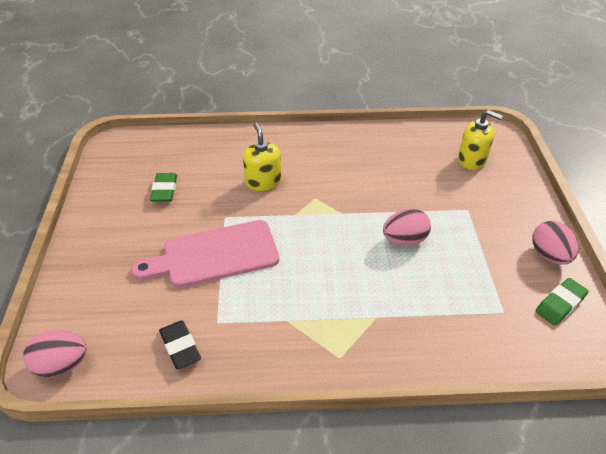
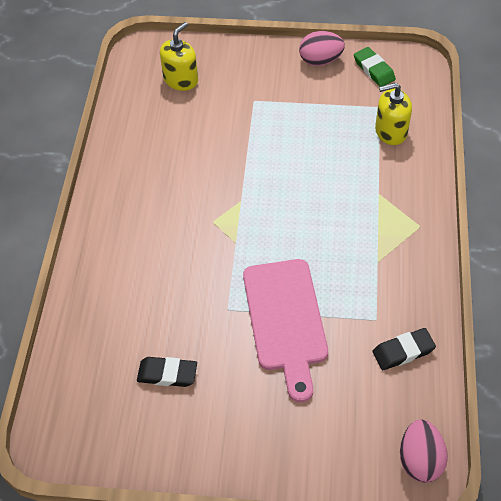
camera: 80 degrees left, 10 degrees up
green eraser [150,173,177,202] -> black eraser [137,357,197,387]
yellow soap dispenser [243,123,281,191] -> yellow soap dispenser moved to [375,83,412,145]
pink egg [383,208,431,246] -> none

